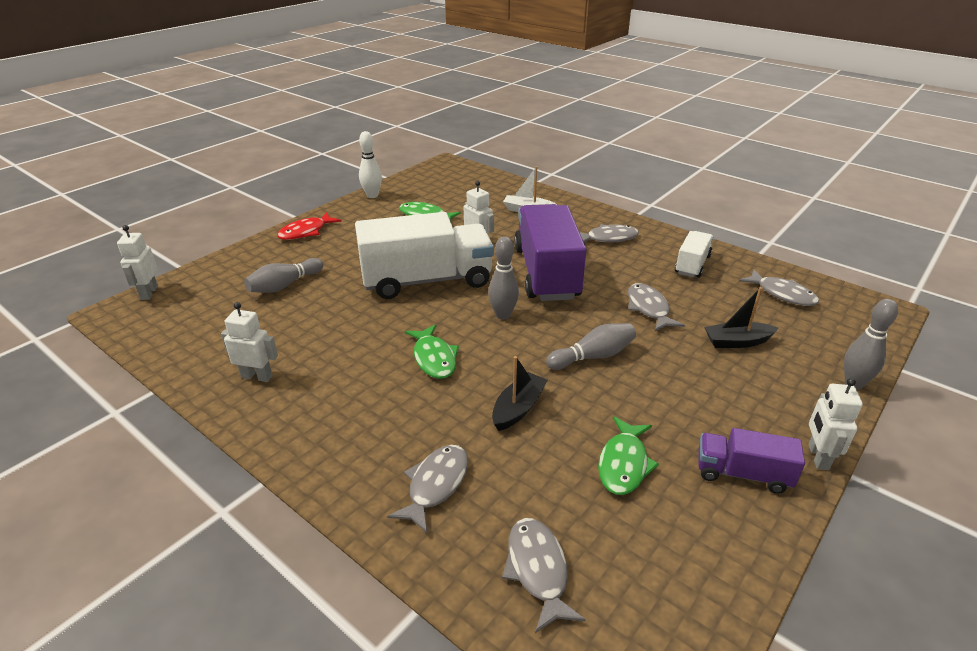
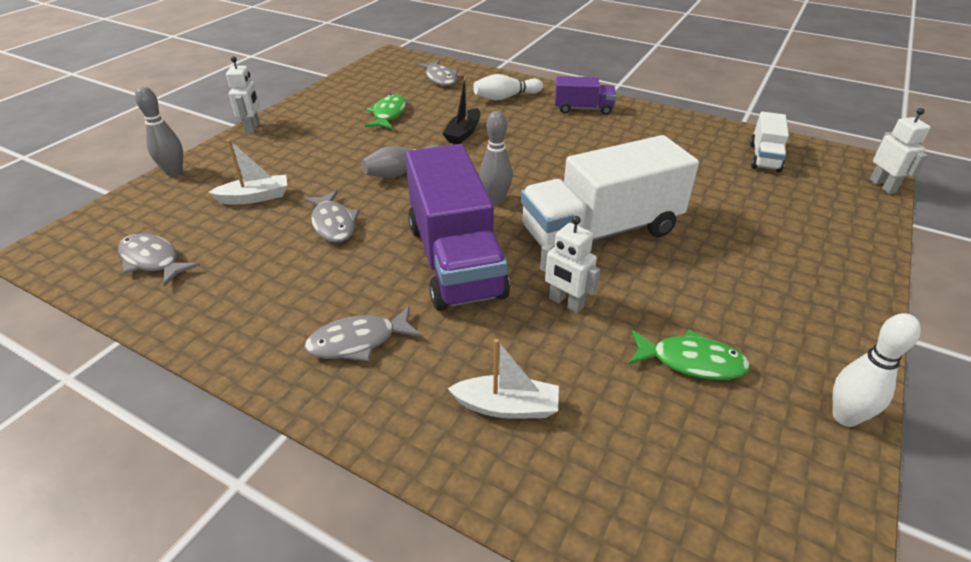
camera: 170 degrees right, 5 degrees up
white robot [221,302,278,382] -> none
grey bowling pin [244,258,323,293] -> none
red fish [277,212,342,240] -> none
grey fish [387,445,468,533] -> white bowling pin [473,74,543,100]
green fish [405,324,459,379] -> none
white truck [675,231,713,277] -> white truck moved to [750,112,789,172]
purple truck [698,428,805,494] -> purple truck moved to [555,76,616,115]
black boat [704,287,779,348] -> white boat [209,139,287,204]

